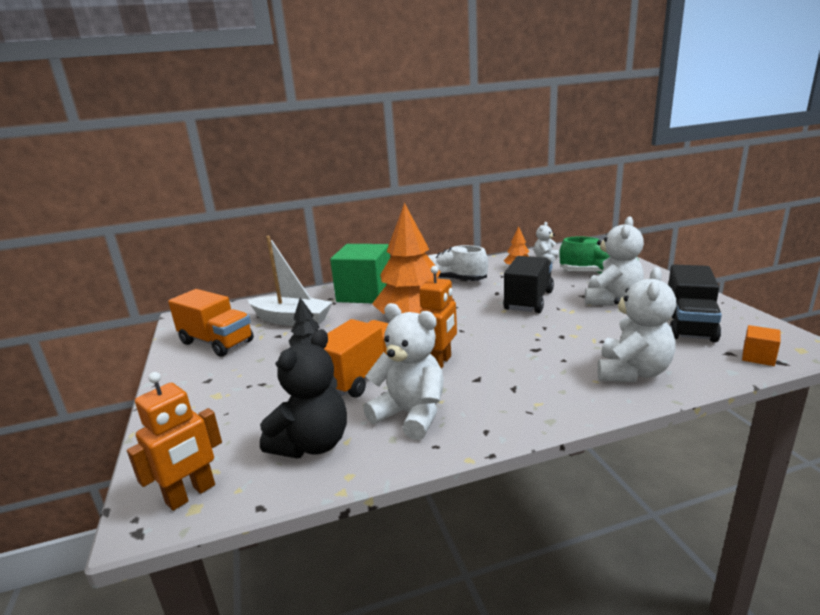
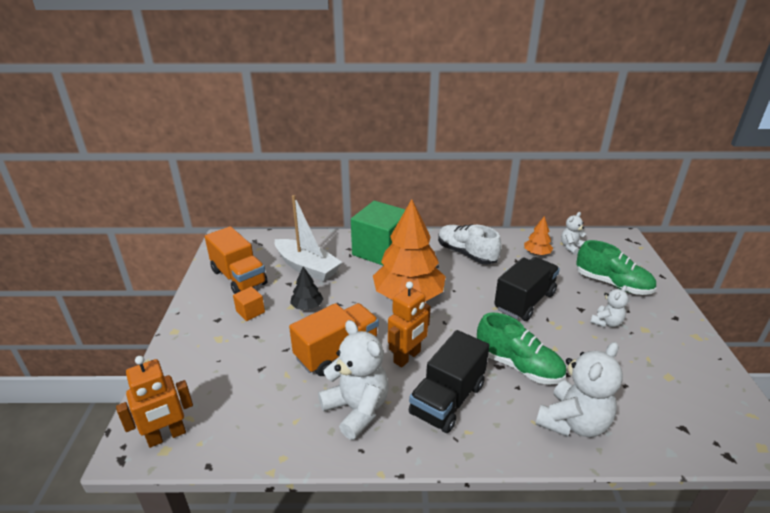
camera: 15 degrees right, 10 degrees up
black teddy bear [260,329,347,458] -> none
white teddy bear [585,216,644,305] -> white teddy bear [590,285,628,327], size x0.54
black truck [668,264,722,342] -> black truck moved to [409,330,490,433]
orange cube [742,325,781,366] -> orange cube moved to [233,286,265,321]
none -> green shoe [477,313,566,385]

